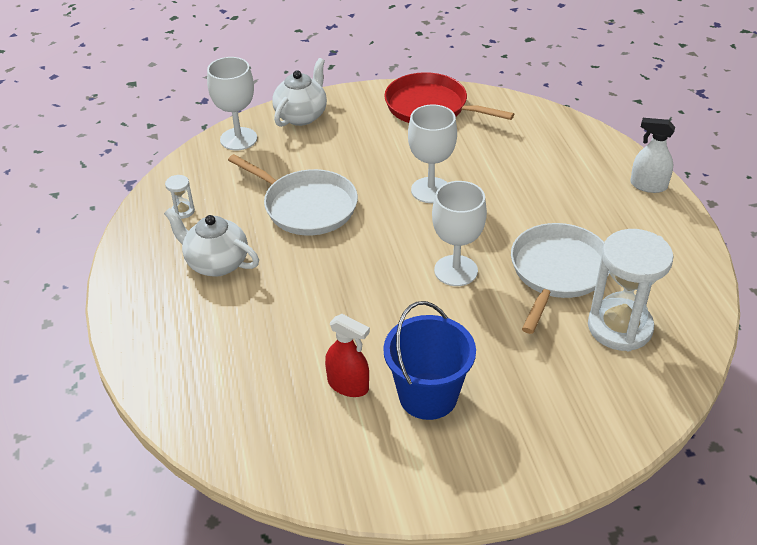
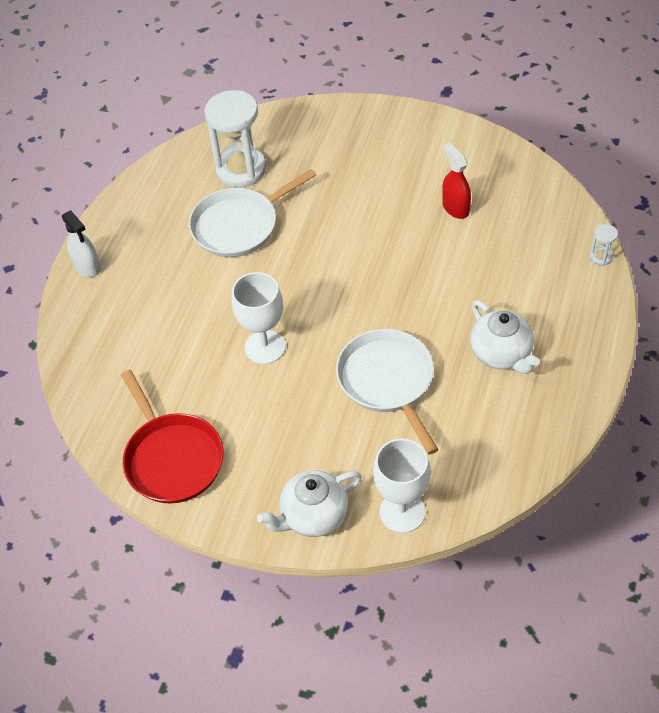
camera: 145 degrees left, 10 degrees up
white hourglass [165,175,195,219] -> white hourglass moved to [590,224,618,266]
blue bucket [383,301,476,420] -> none
white goblet [432,181,487,286] -> none

